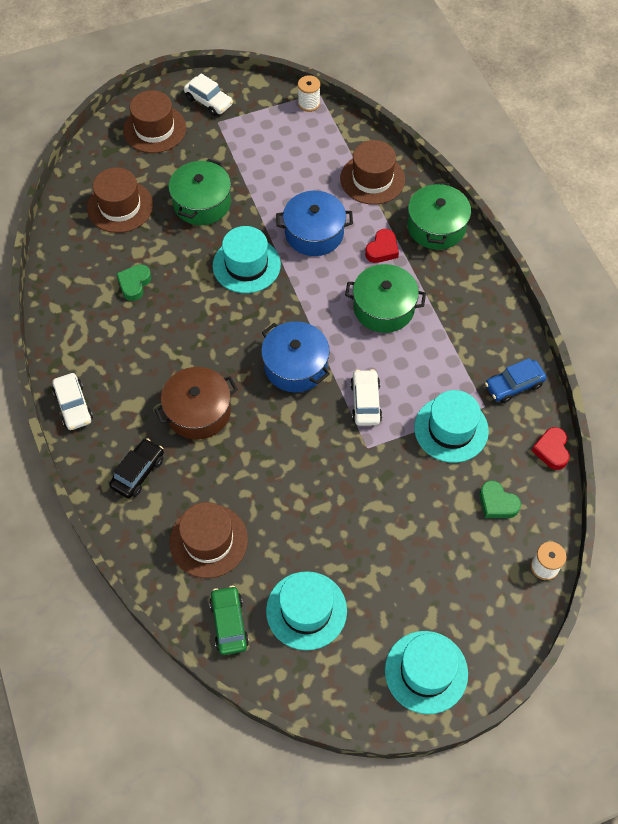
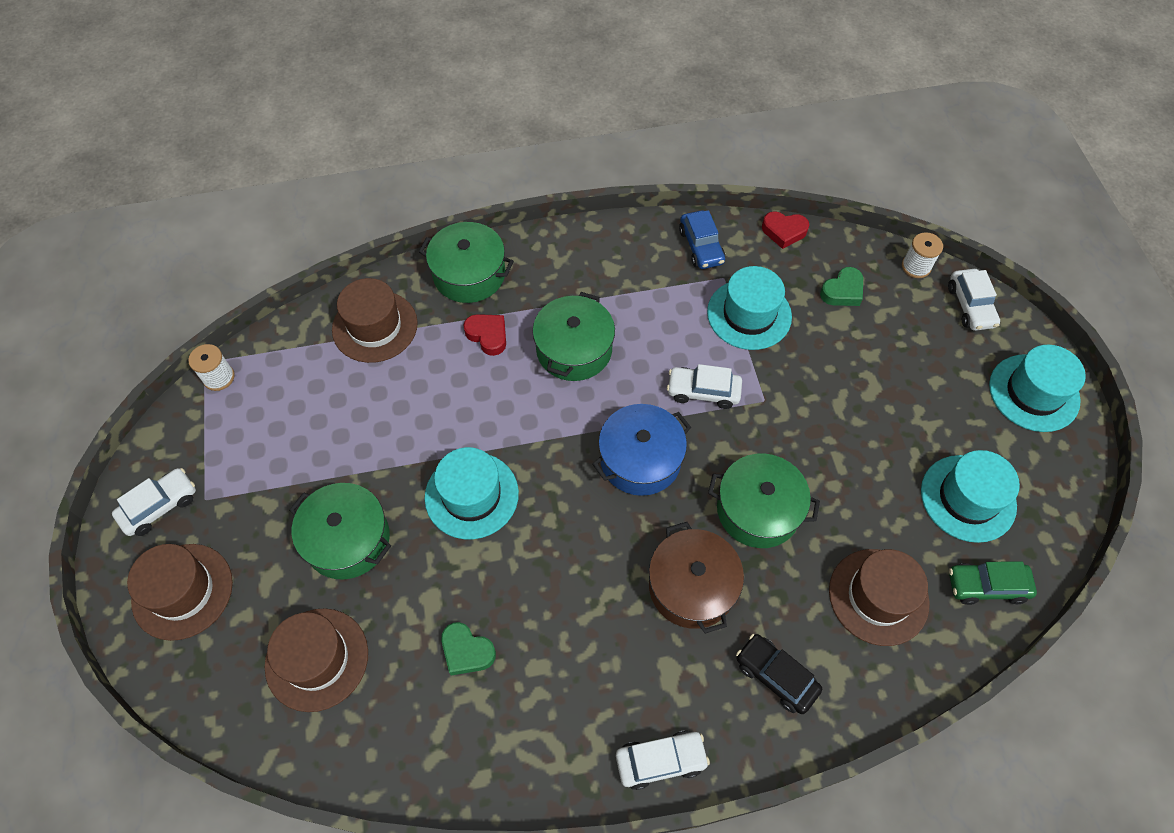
camera: 80 degrees left, 0 degrees up
blue pot [276,191,353,256] -> none
none -> green pot [708,453,820,548]
none -> white car [948,269,1000,331]

